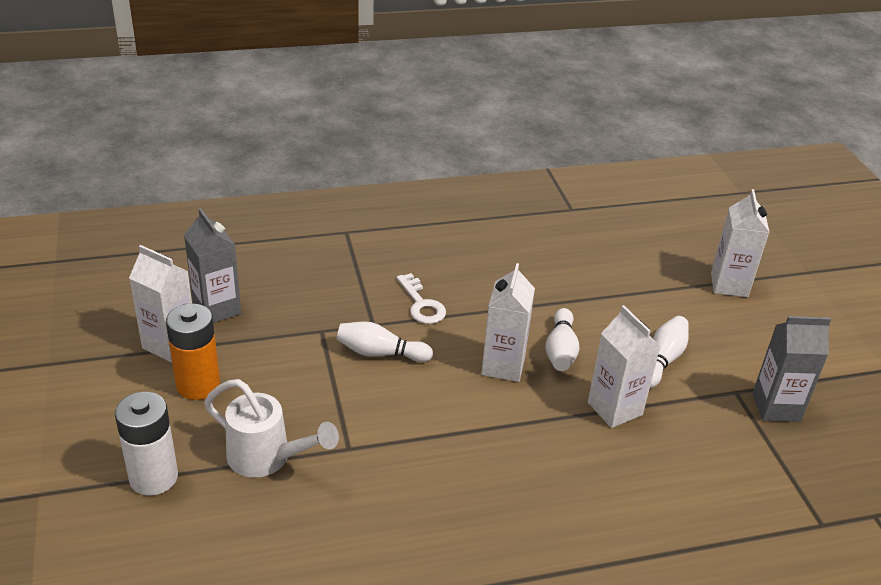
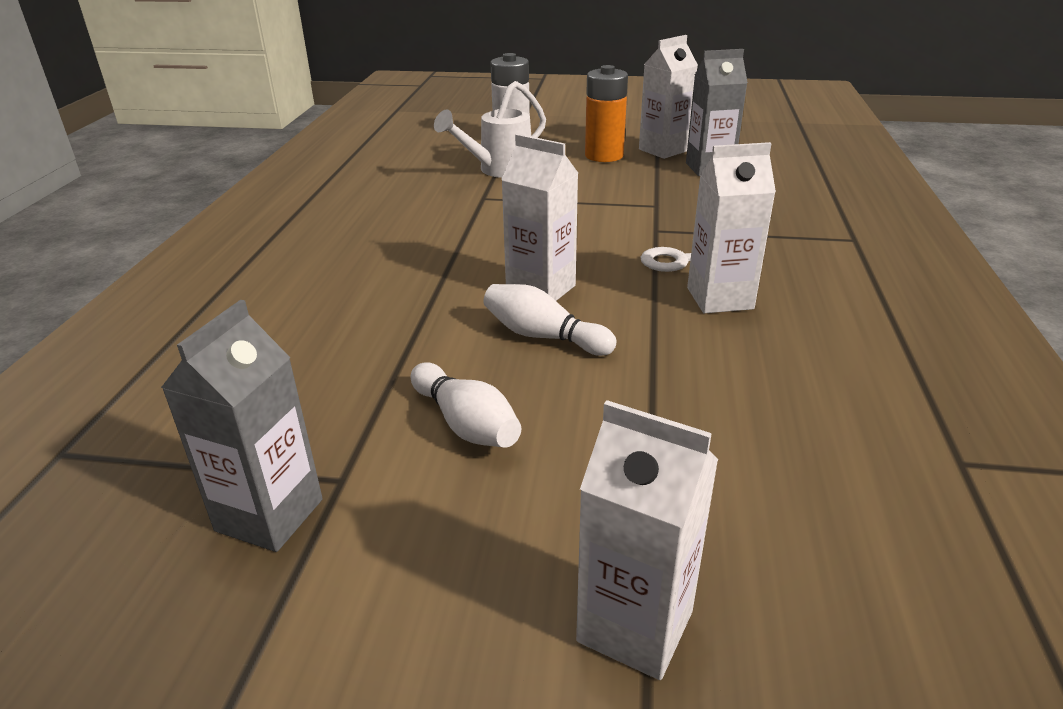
camera: 115 degrees right, 5 degrees down
white bowling pin [337,321,433,362] -> none
white carton [588,305,661,428] -> white carton moved to [687,142,776,313]

